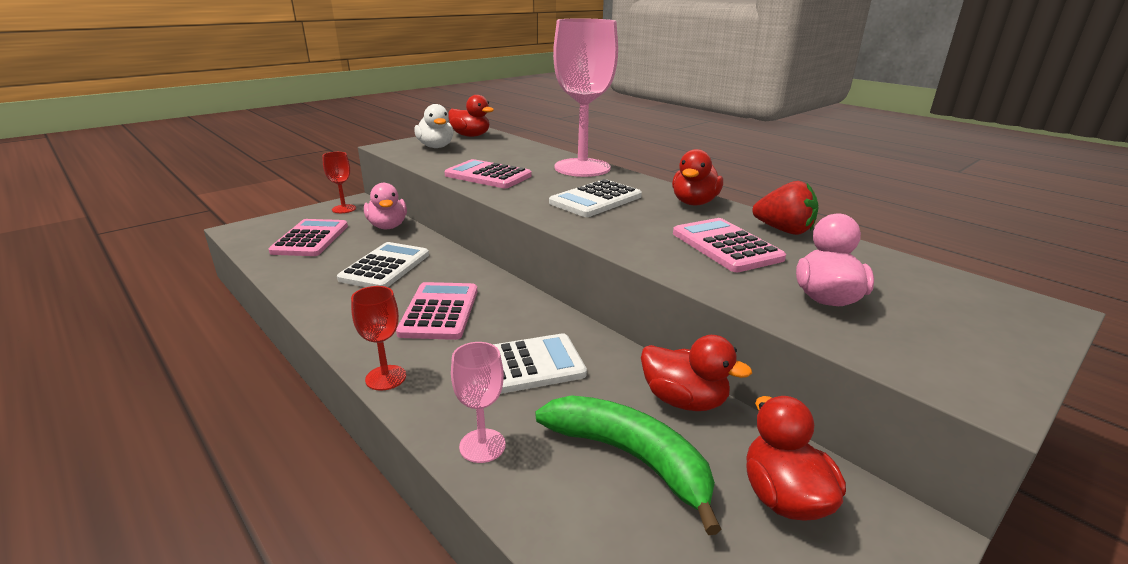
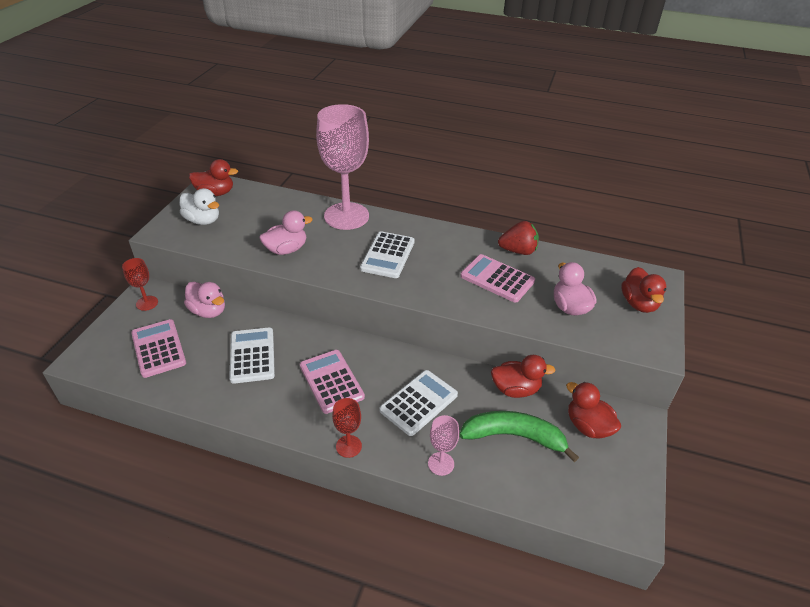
camera: 30 degrees left, 15 degrees up
pink calculator [445,159,532,188] -> pink duck [259,210,313,255]
red duck [672,149,723,206] -> red duck moved to [621,267,666,313]

